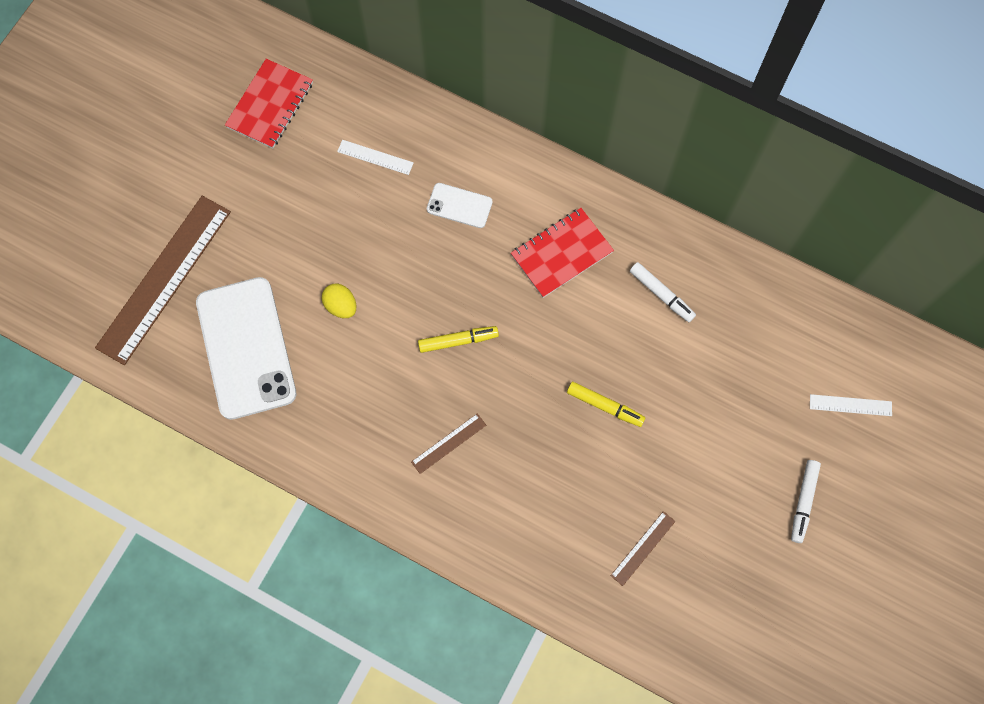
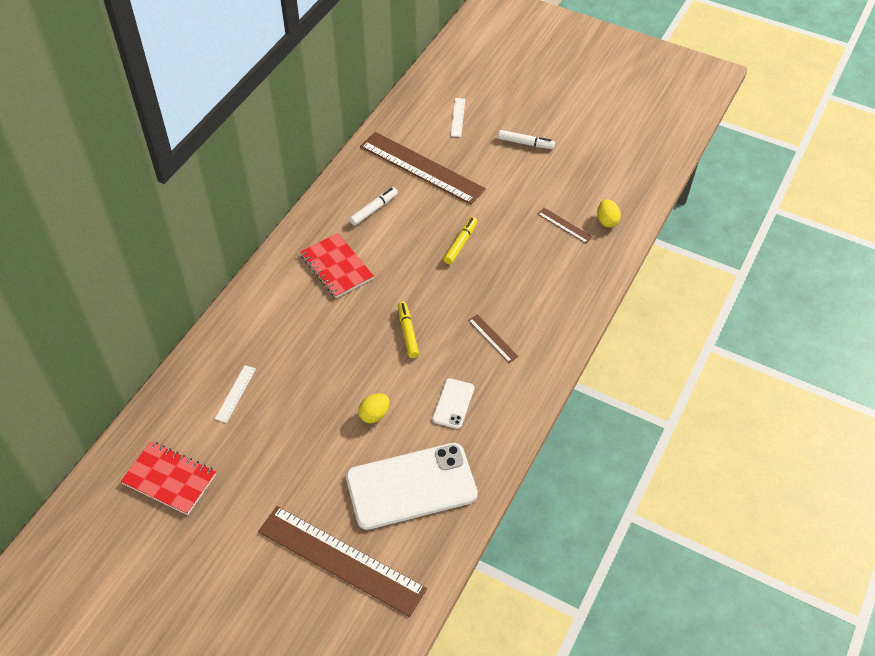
camera: 90 degrees left, 20 degrees down
white phone [427,183,493,228] -> white phone moved to [432,378,474,429]
none -> brown ruler [360,132,486,205]
none -> yellow egg [597,199,621,227]

